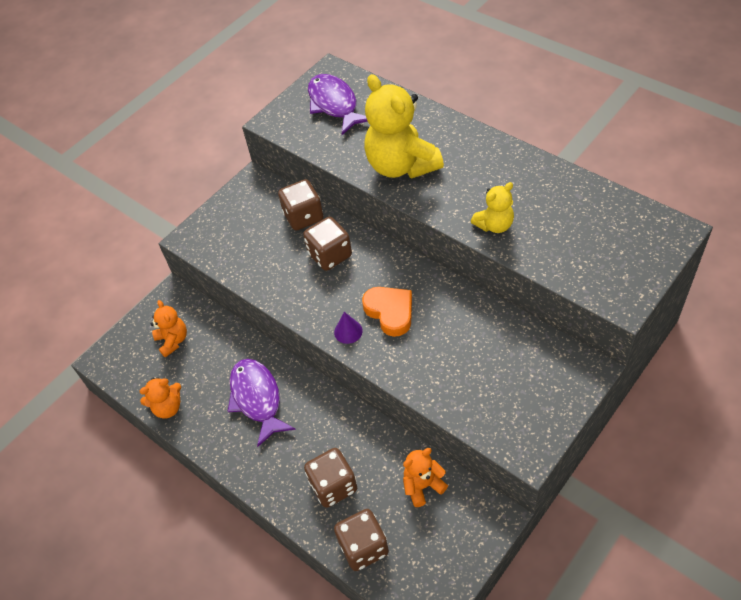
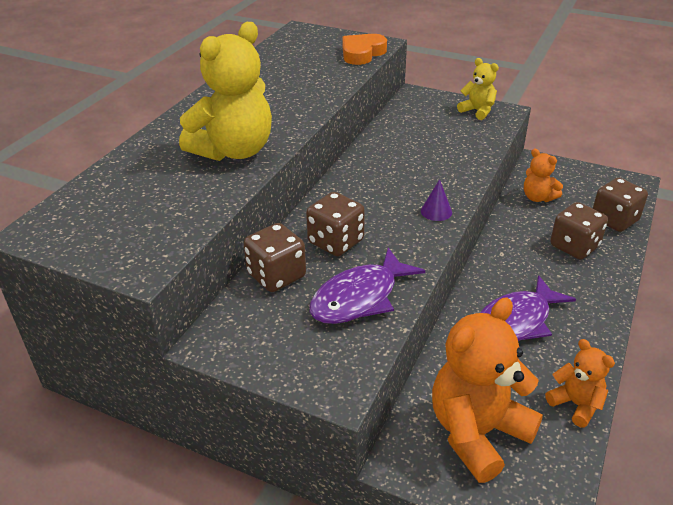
camera: 110 degrees left, 15 degrees down
orange teddy bear [151,300,187,358] -> orange teddy bear [432,298,543,483], size x1.94
purple fish [308,74,368,135] -> purple fish moved to [310,248,425,324]
orange heart [362,287,412,337] -> orange heart moved to [342,34,387,65]
yellow teddy bear [471,182,514,233] -> yellow teddy bear moved to [457,58,499,120]

